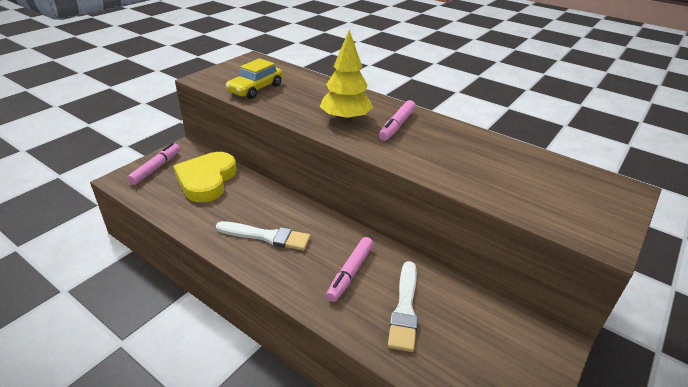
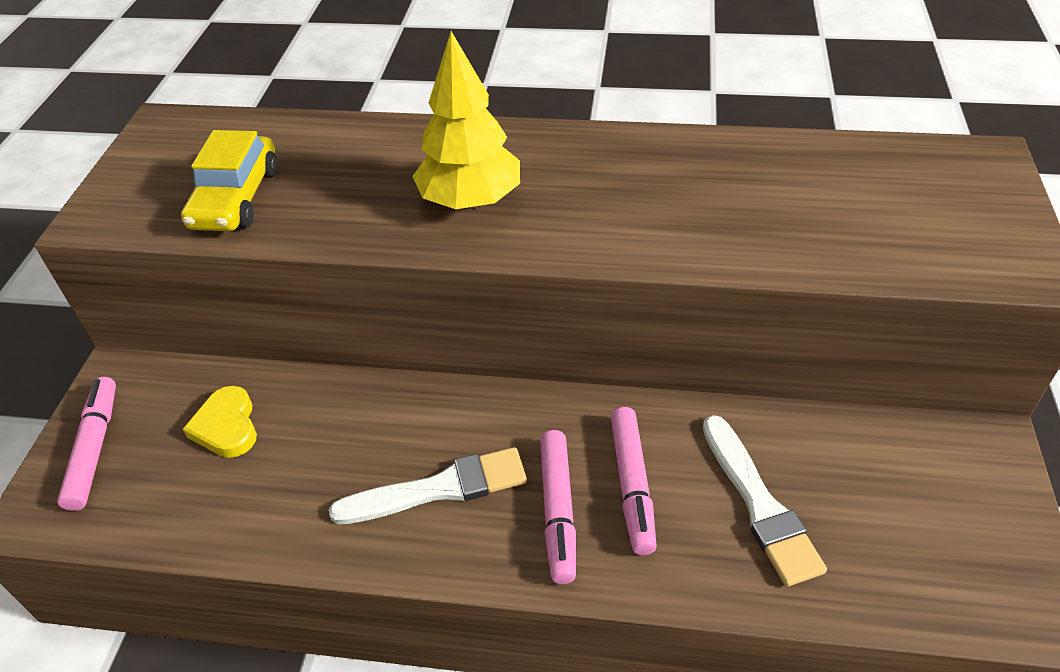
camera: 25 degrees left, 10 degrees up
yellow heart [173,152,237,202] -> yellow heart [183,386,257,458], size x0.54
pink marker [379,100,416,141] -> pink marker moved to [540,430,576,584]

